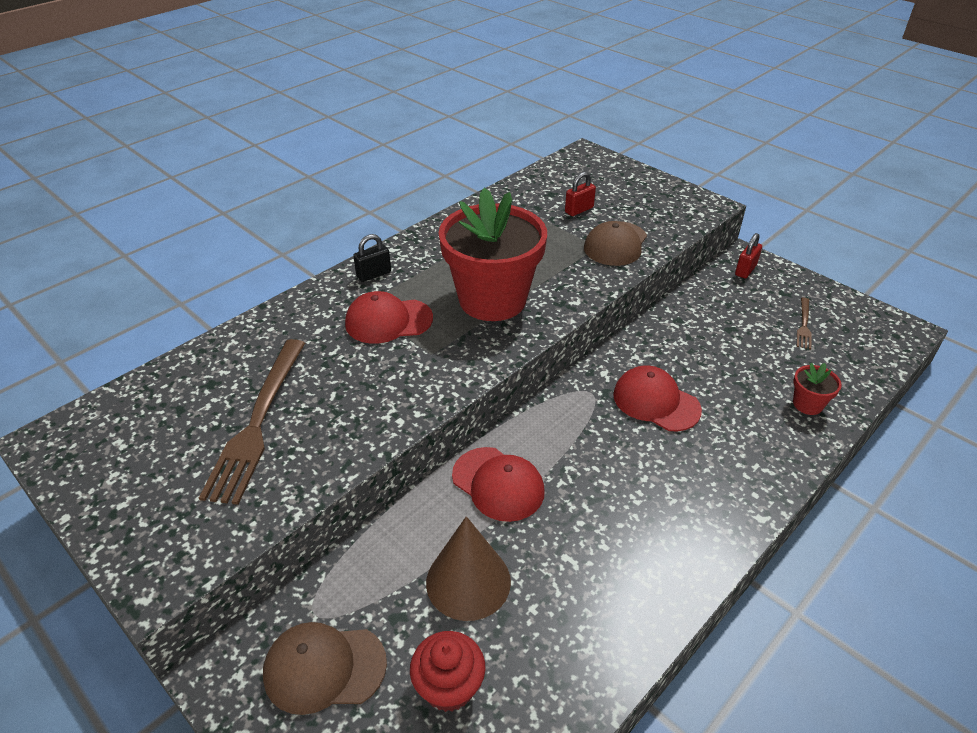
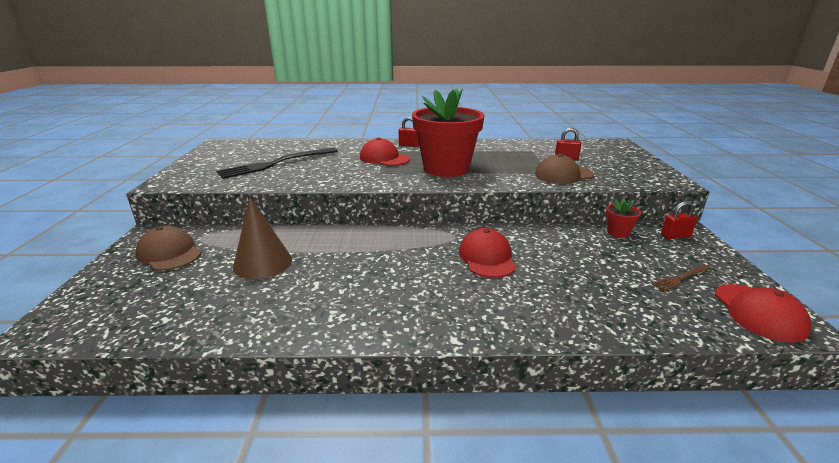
camera: 45 degrees right, 15 degrees down
brown fork [199,339,305,505] -> black fork [216,148,338,179]
black padlock [353,234,391,282] -> red padlock [399,117,419,147]
red cupcake [410,631,486,712] -> none
red cap [452,447,545,522] -> red cap moved to [715,284,811,343]
red flower pot [793,363,842,415] -> red flower pot moved to [606,198,641,238]

